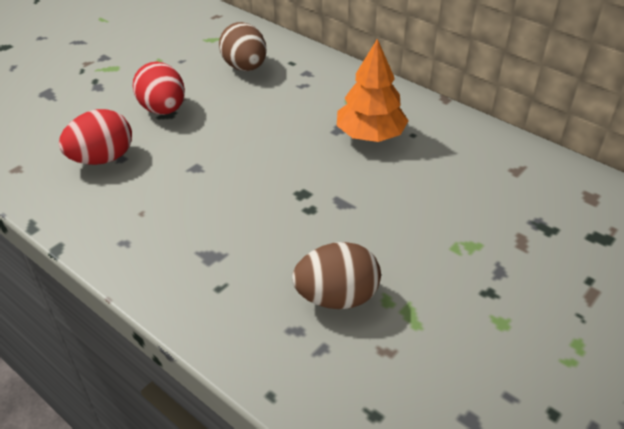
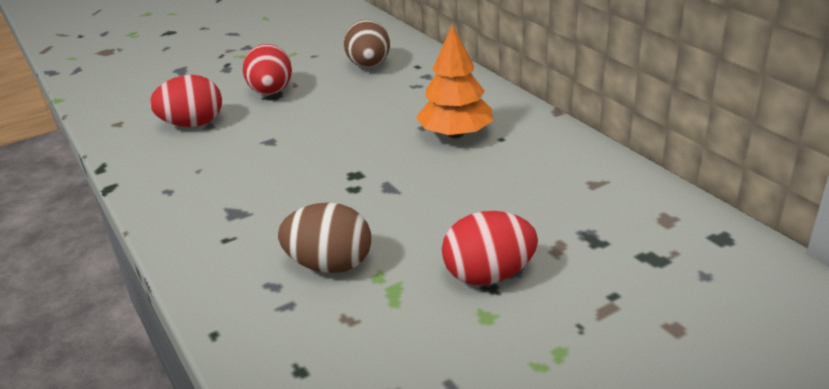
camera: 20 degrees right, 10 degrees down
none -> red egg [442,211,538,285]

